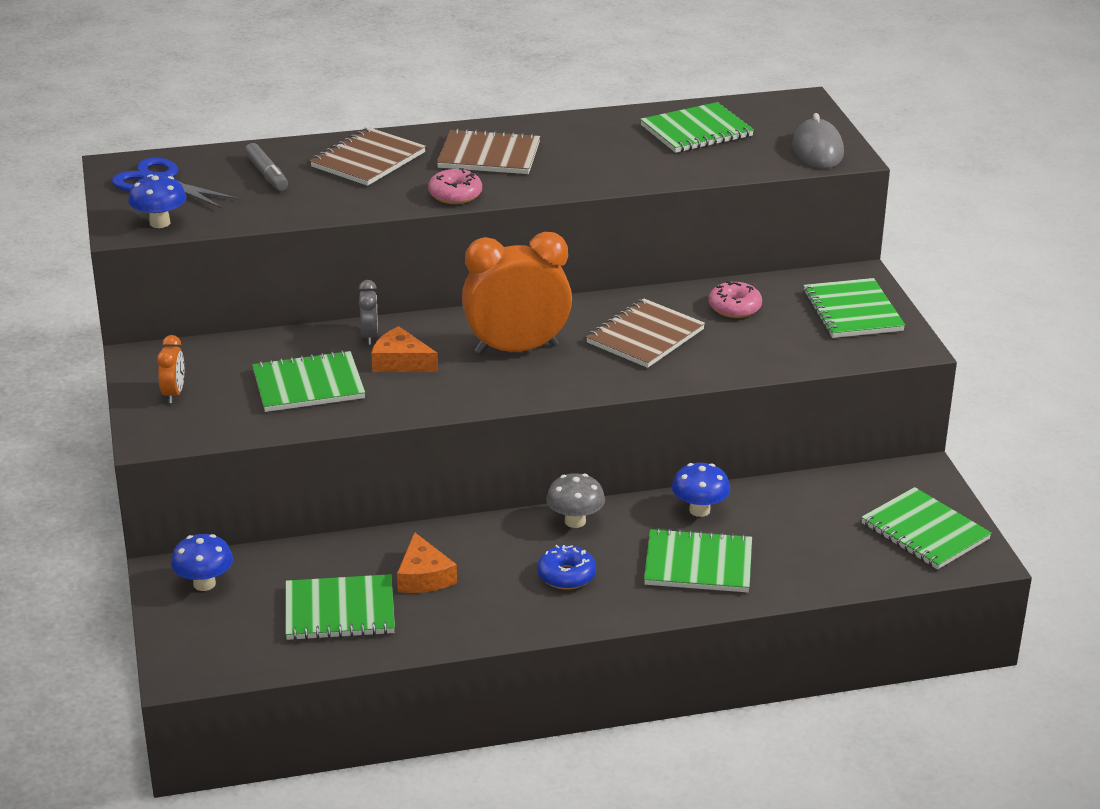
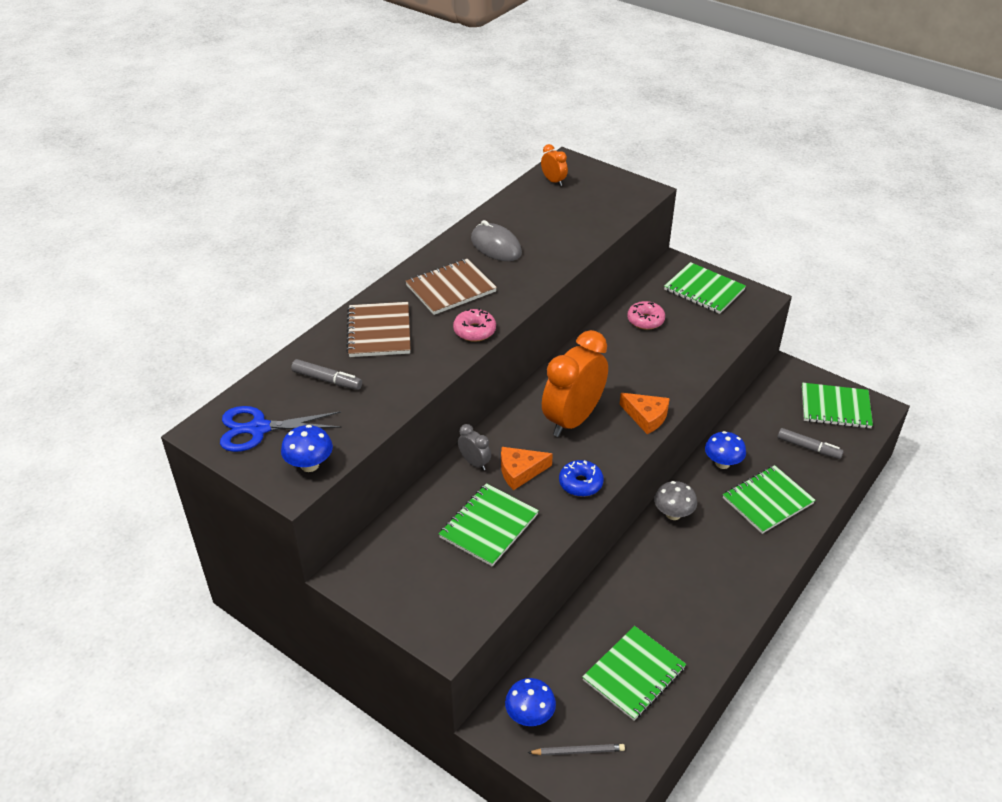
camera: 40 degrees left, 10 degrees up
orange clock [157,335,184,403] -> orange clock moved to [541,144,568,186]
orange cheese [397,532,457,593] -> orange cheese moved to [620,393,670,434]
blue donut [537,545,596,590] -> blue donut moved to [559,460,604,497]
brown notebook [586,299,705,368] -> none
green notebook [640,102,754,153] -> none
grey mouse [792,113,844,169] -> grey mouse moved to [471,220,522,261]
none -> grey pencil [528,744,625,756]
none -> grey marker [778,428,844,459]

